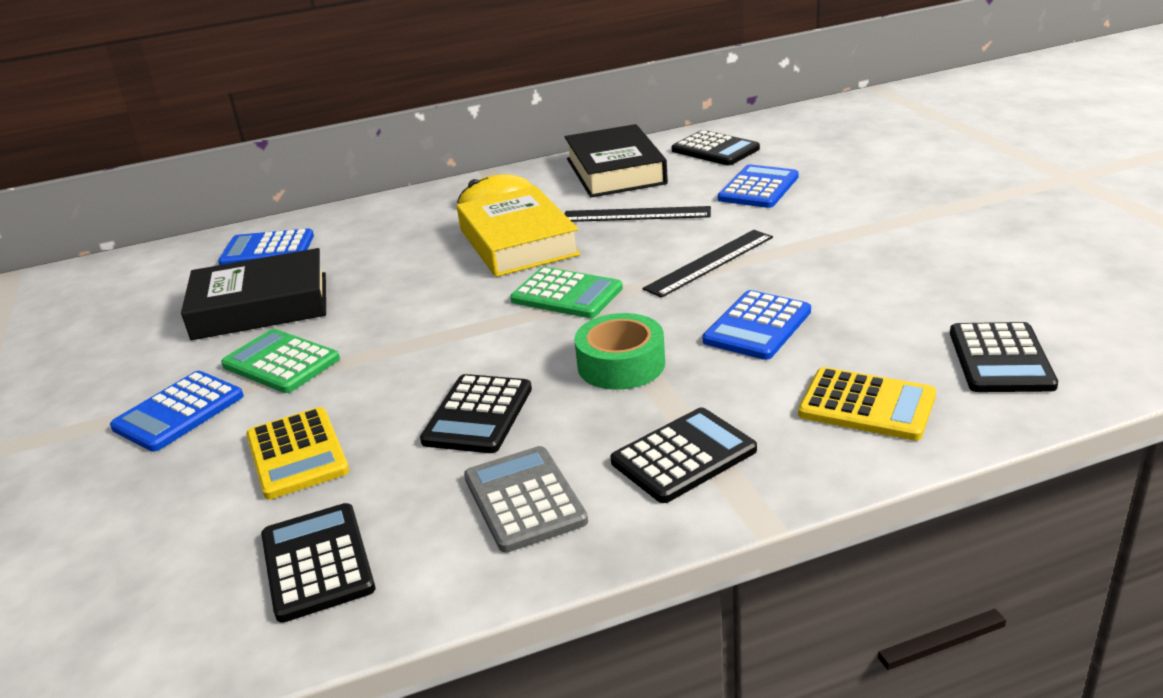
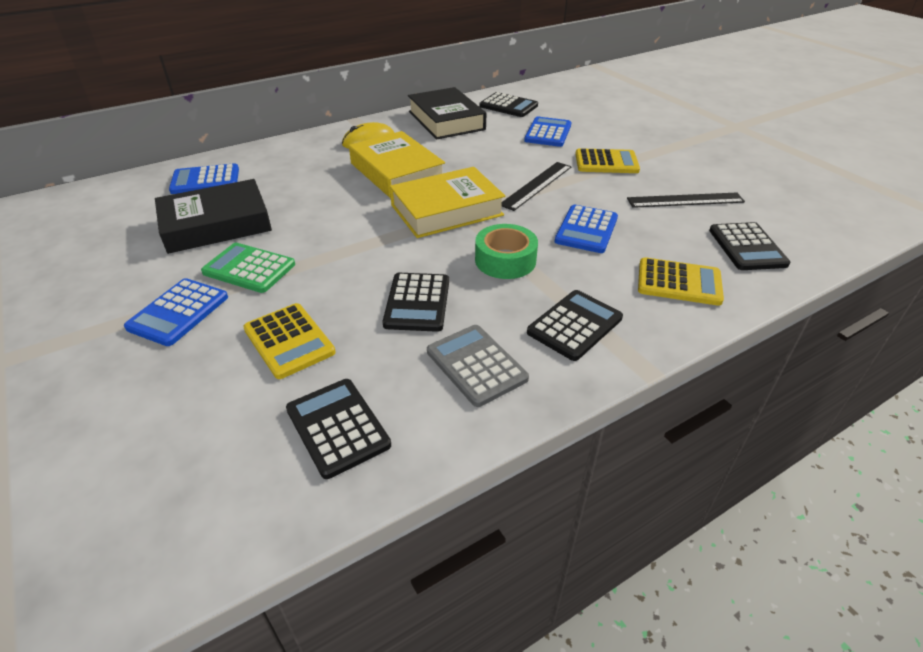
camera: 15 degrees left, 10 degrees up
green calculator [510,267,623,318] -> yellow book [390,167,505,238]
black ruler [564,206,711,222] -> black ruler moved to [627,192,745,208]
none -> yellow calculator [575,148,640,173]

